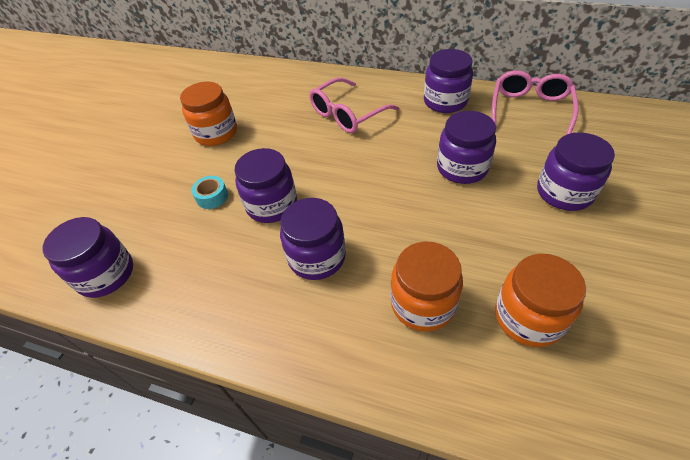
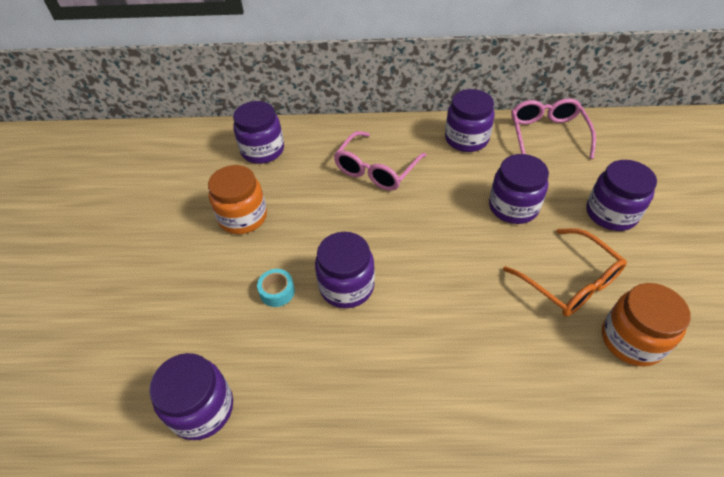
camera: 20 degrees left, 0 degrees up
purple jar [280,198,346,280] -> purple jar moved to [233,101,284,164]
orange jar [390,242,463,332] -> none
none -> orange glasses [503,228,627,316]

